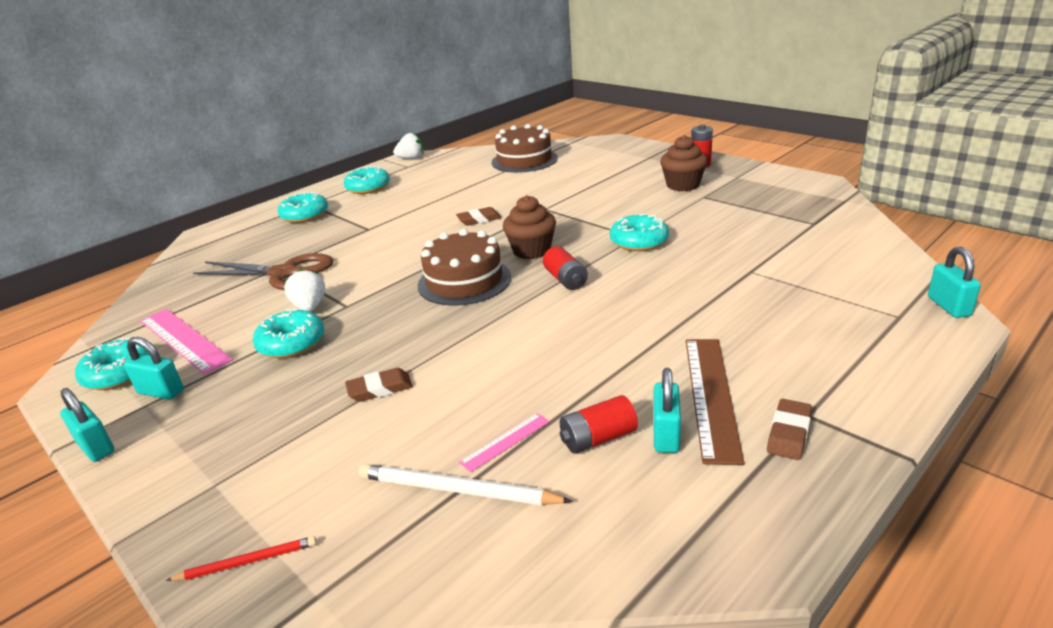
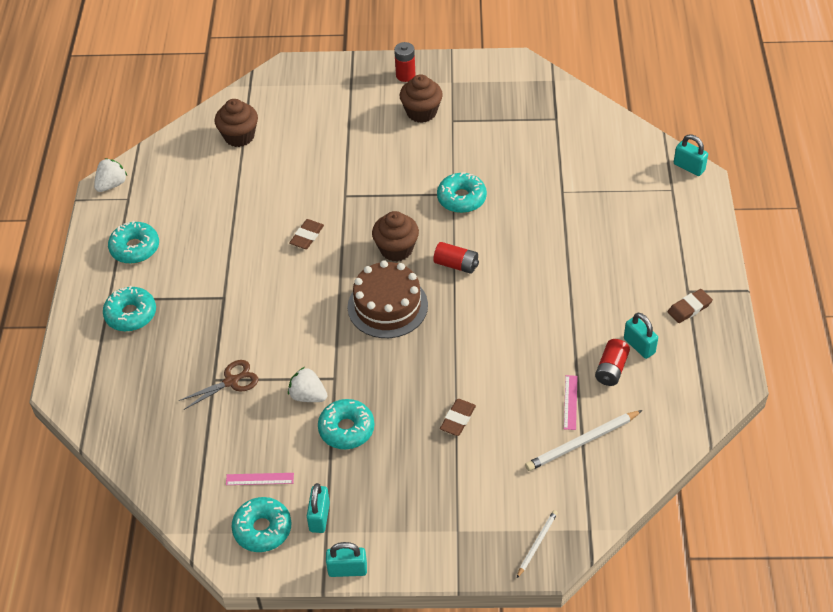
camera: 45 degrees left, 20 degrees up
turquoise padlock [124,337,184,400] -> turquoise padlock turned 60 degrees counterclockwise [307,483,330,533]
pink ruler [140,309,233,375] -> pink ruler [226,473,294,485], size x0.50
red pencil [166,536,317,581] -> white pencil [517,510,558,578]
brown scissors [193,253,333,290] -> brown scissors [179,360,258,410], size x0.59
brown cake [492,124,558,173] -> brown cupcake [215,99,258,147]
brown ruler [686,339,745,465] -> none
brown eraser [767,399,812,460] -> brown eraser turned 75 degrees clockwise [668,289,713,323]

